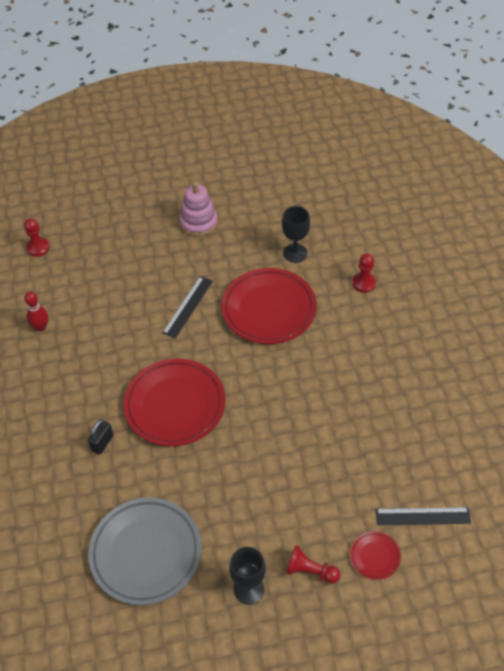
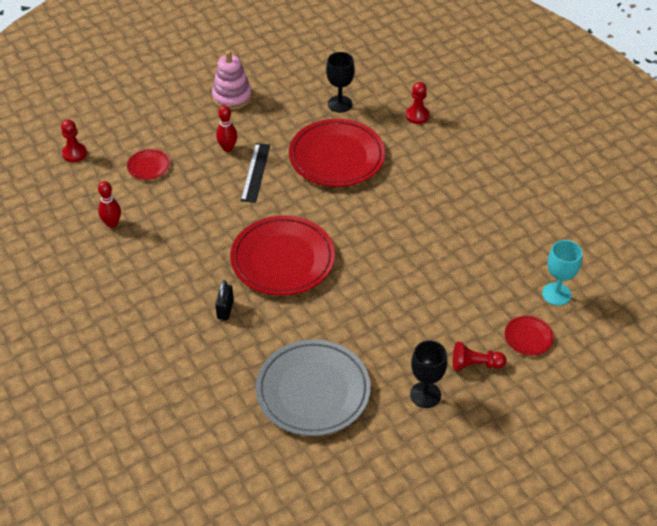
camera: 20 degrees left, 5 degrees down
black ruler [376,507,471,525] -> turquoise goblet [542,240,582,306]
none -> red plate [127,149,170,180]
none -> red bowling pin [216,105,237,152]

